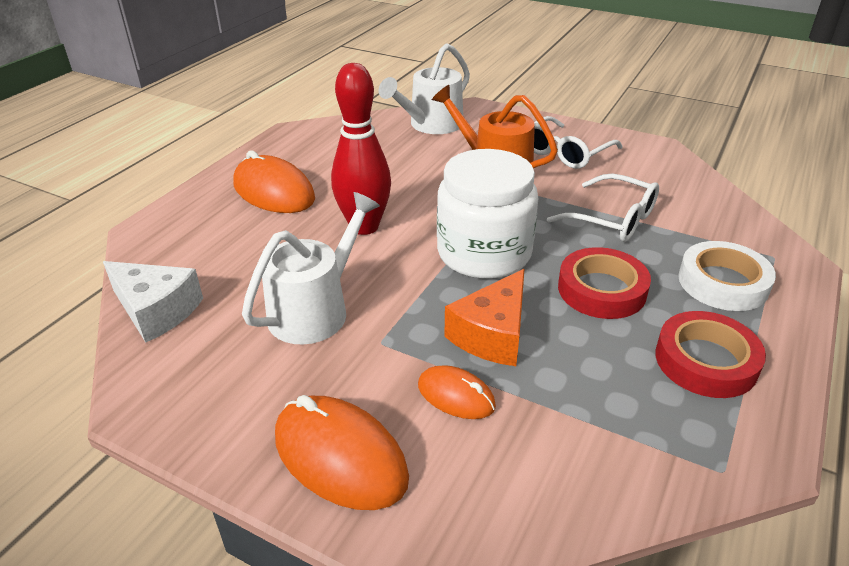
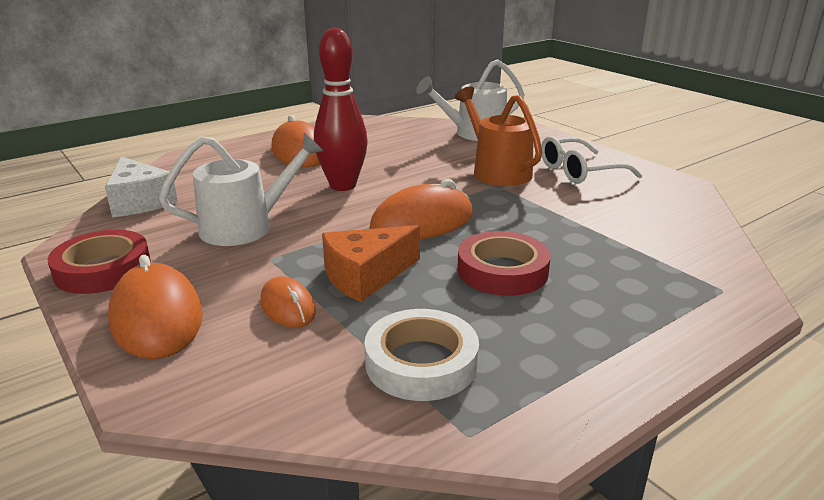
camera: 25 degrees right, 10 degrees down
white jar [437,149,539,279] -> orange mouse [369,179,473,239]
white glasses [547,174,659,242] -> none
red tape [655,311,766,398] -> red tape moved to [48,230,151,294]
white tape [678,241,776,311] -> white tape moved to [364,309,479,401]

